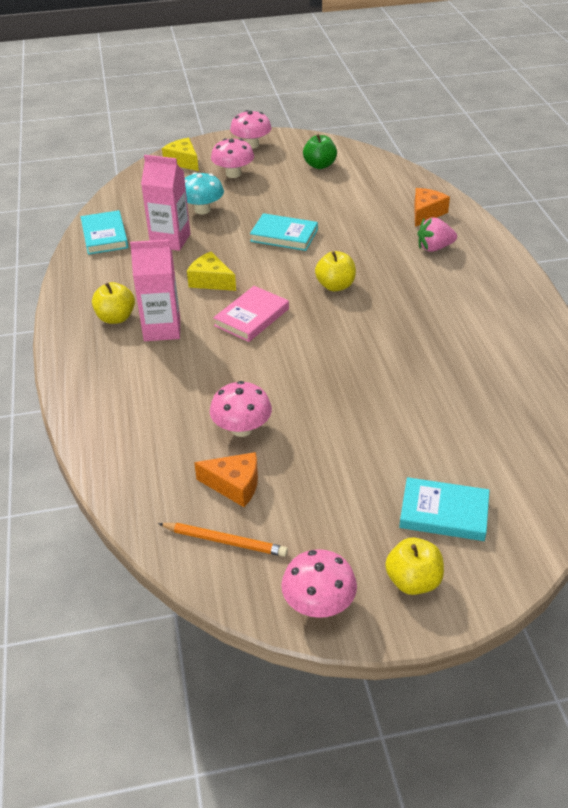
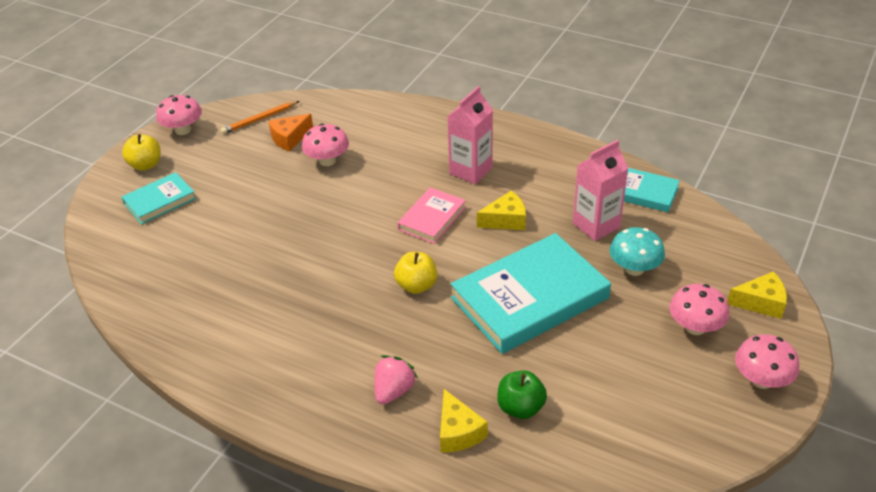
camera: 130 degrees right, 0 degrees up
yellow apple [92,282,135,324] -> none
pink book [213,286,289,342] -> pink book turned 45 degrees clockwise [398,187,466,244]
turquoise book [250,213,318,251] -> turquoise book [451,233,611,354], size x1.93
green apple [303,134,337,169] -> green apple moved to [497,370,547,419]
orange cheese [414,188,450,227] -> yellow cheese [440,389,488,452]

